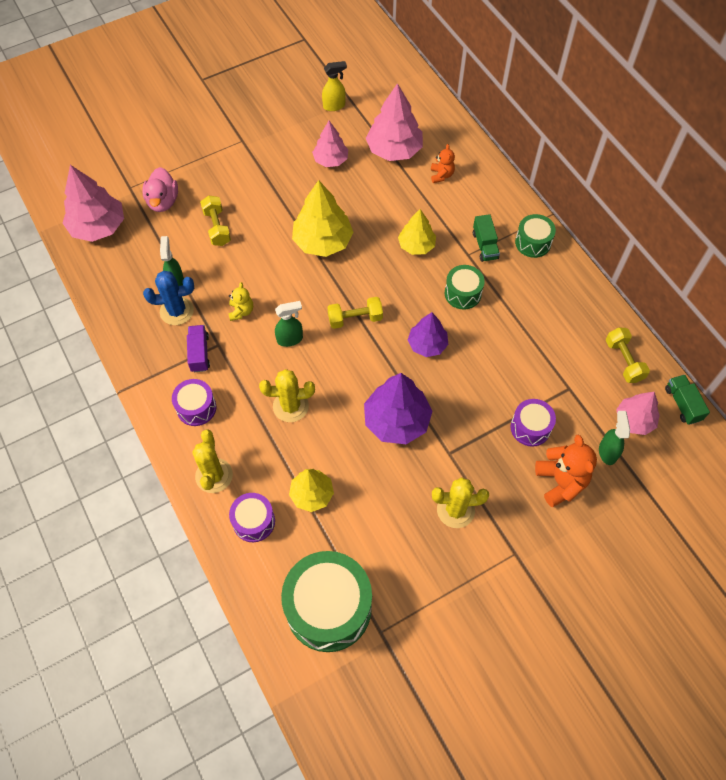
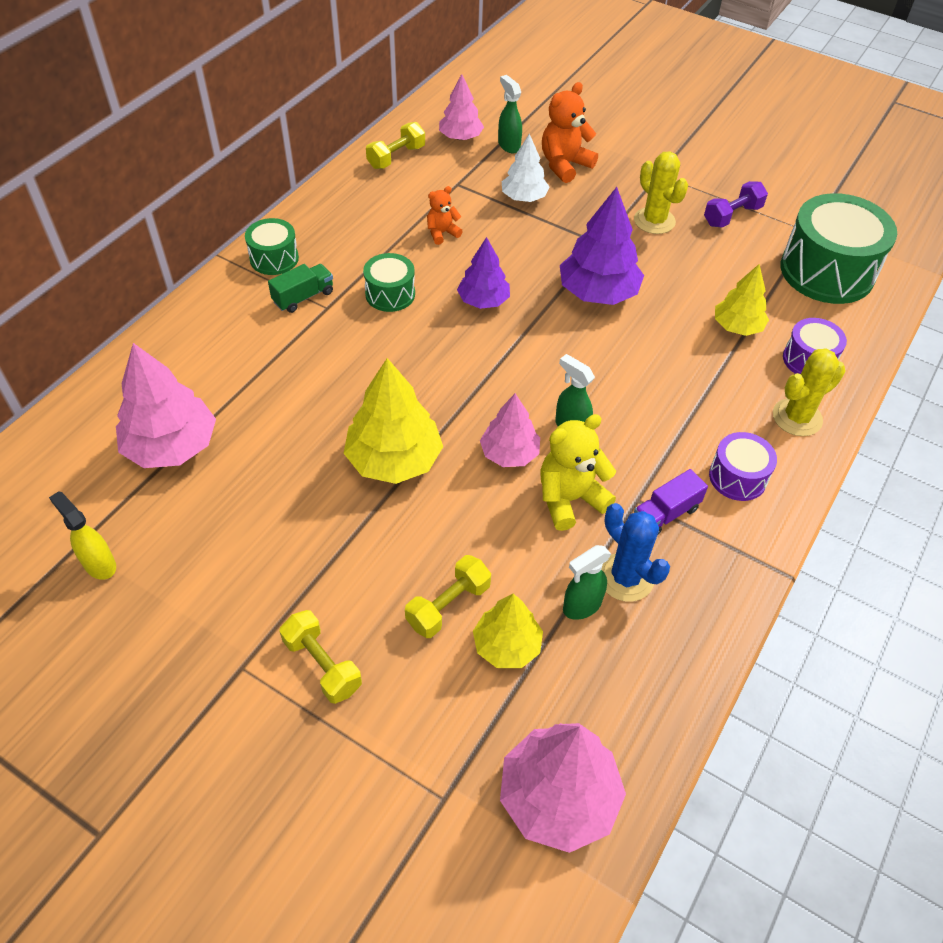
camera: 120 degrees left, 10 degrees down
pink duck [142,167,178,212] -> none
yellow teddy bear [228,282,253,321] -> yellow teddy bear [540,414,616,531], size x1.73
yellow cactus [259,369,315,422] -> none
pink tree [312,121,348,167] -> pink tree moved to [480,393,540,467]
yellow dumbbell [327,297,383,329] -> yellow dumbbell moved to [279,610,362,704]
yellow tree [398,209,436,255] -> yellow tree moved to [473,594,543,668]
orange teddy bear [431,144,455,183] -> orange teddy bear moved to [427,186,463,245]
purple drum [511,399,556,446] -> white tree [502,134,549,202]
green spray bottle [599,411,630,465] -> green spray bottle turned 90 degrees clockwise [498,75,522,153]
green truck [665,375,710,425] -> none
none -> purple dumbbell [704,181,768,227]

